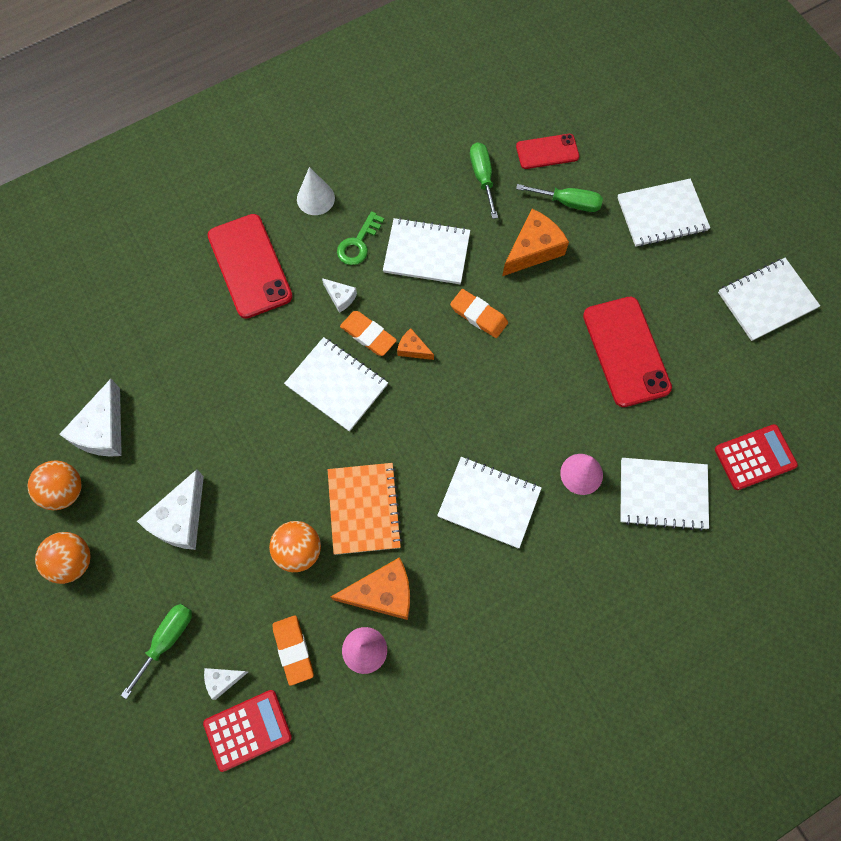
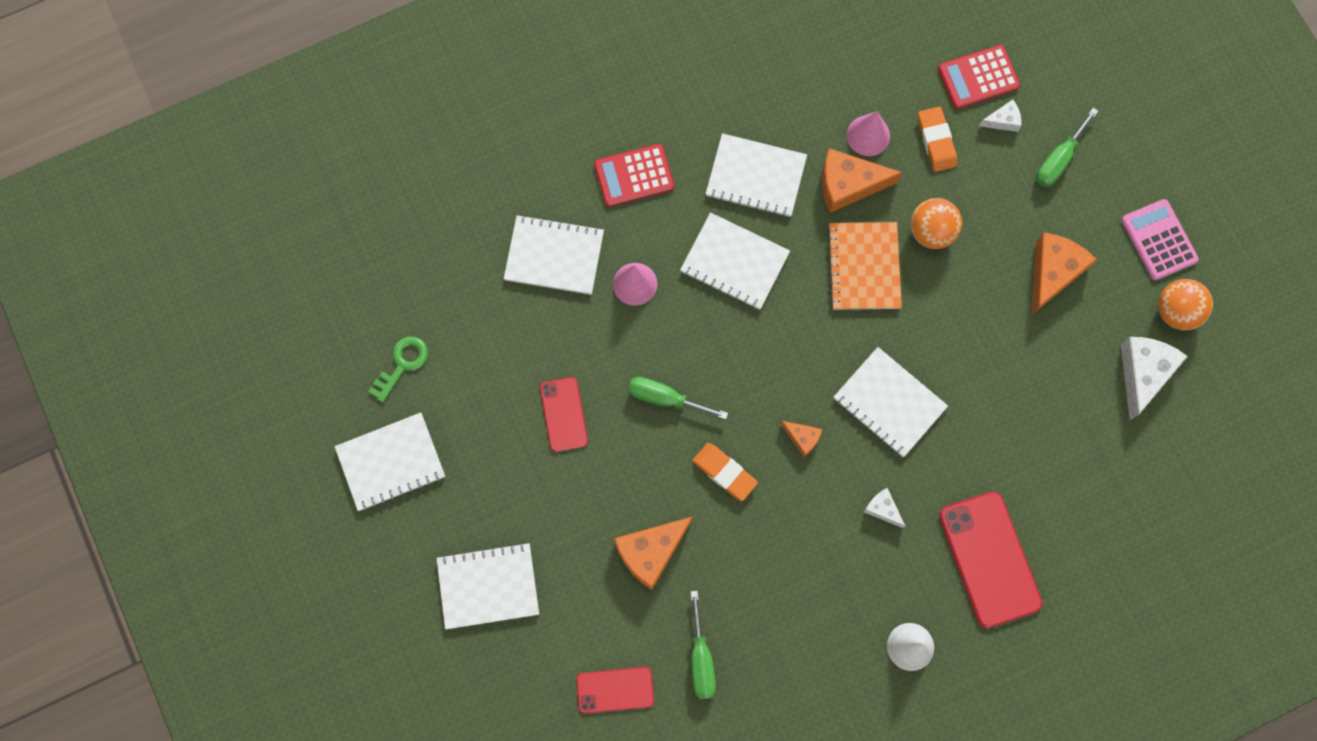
camera: 175 degrees left, 5 degrees up
orange ball [35,532,91,584] -> pink calculator [1121,199,1199,280]
white cheese [137,469,204,550] -> orange cheese [1032,232,1097,314]
green key [337,211,384,265] -> green key moved to [368,336,428,403]
orange eraser [340,311,397,356] -> none
white notebook [383,218,470,284] -> white notebook moved to [706,133,807,217]
green screwdriver [516,184,603,212] -> green screwdriver moved to [628,377,728,419]
red phone [583,297,672,407] -> red phone [540,377,588,452], size x0.58
red calculator [715,424,798,490] -> red calculator moved to [594,144,674,207]

